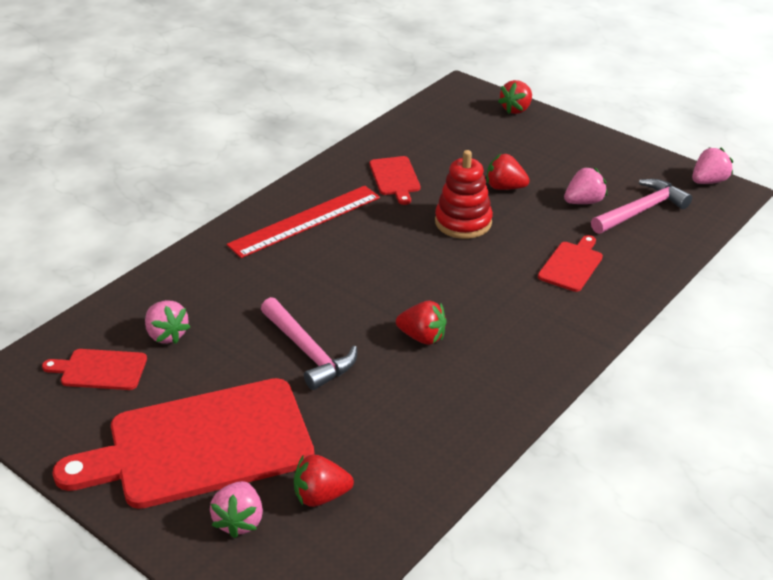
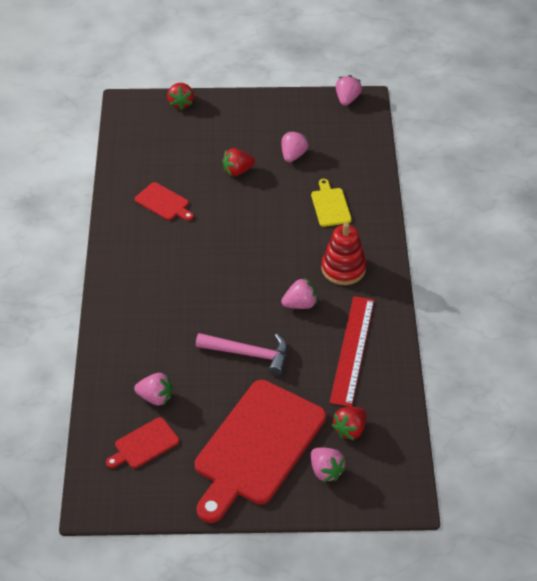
camera: 40 degrees left, 10 degrees up
red ruler [227,186,380,258] -> red ruler moved to [330,296,374,407]
red strawberry [396,301,447,345] -> pink strawberry [281,278,317,309]
red stacking toy [435,150,493,239] -> red stacking toy moved to [321,222,366,285]
red cutting board [538,235,603,292] -> yellow cutting board [311,179,352,227]
pink hammer [591,179,692,234] -> none

